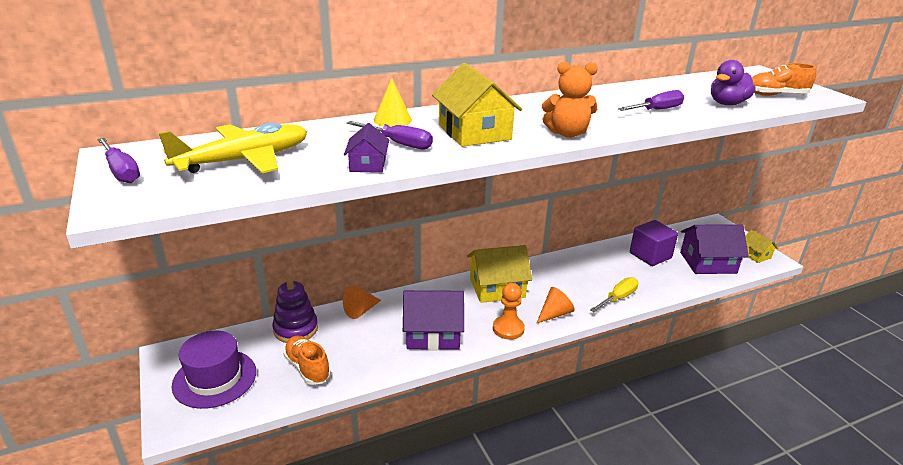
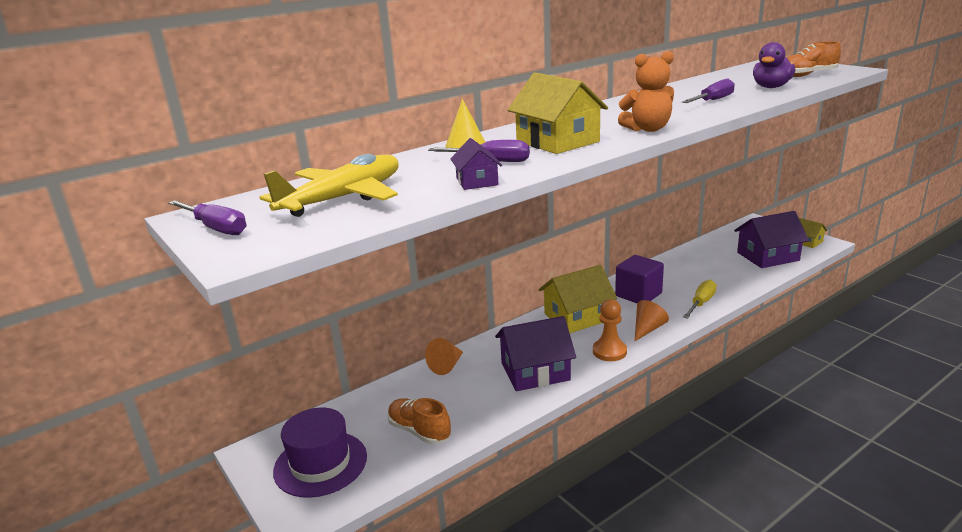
camera: 10 degrees left, 5 degrees down
purple stacking toy [272,276,318,343] -> none
purple cube [630,220,678,266] -> purple cube moved to [615,255,664,303]

